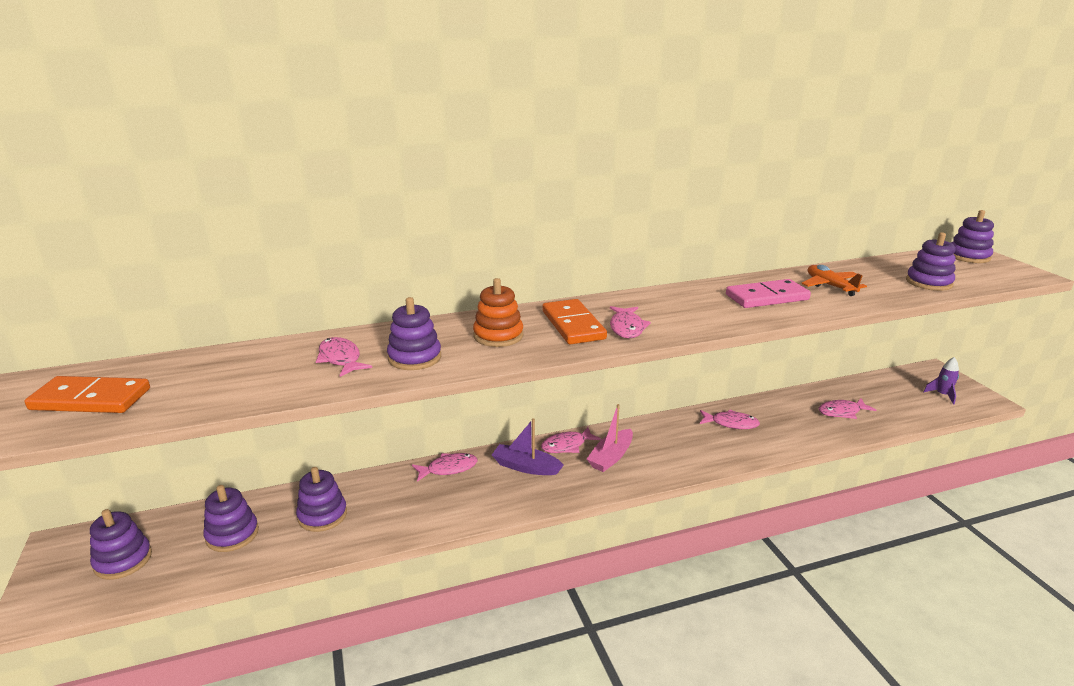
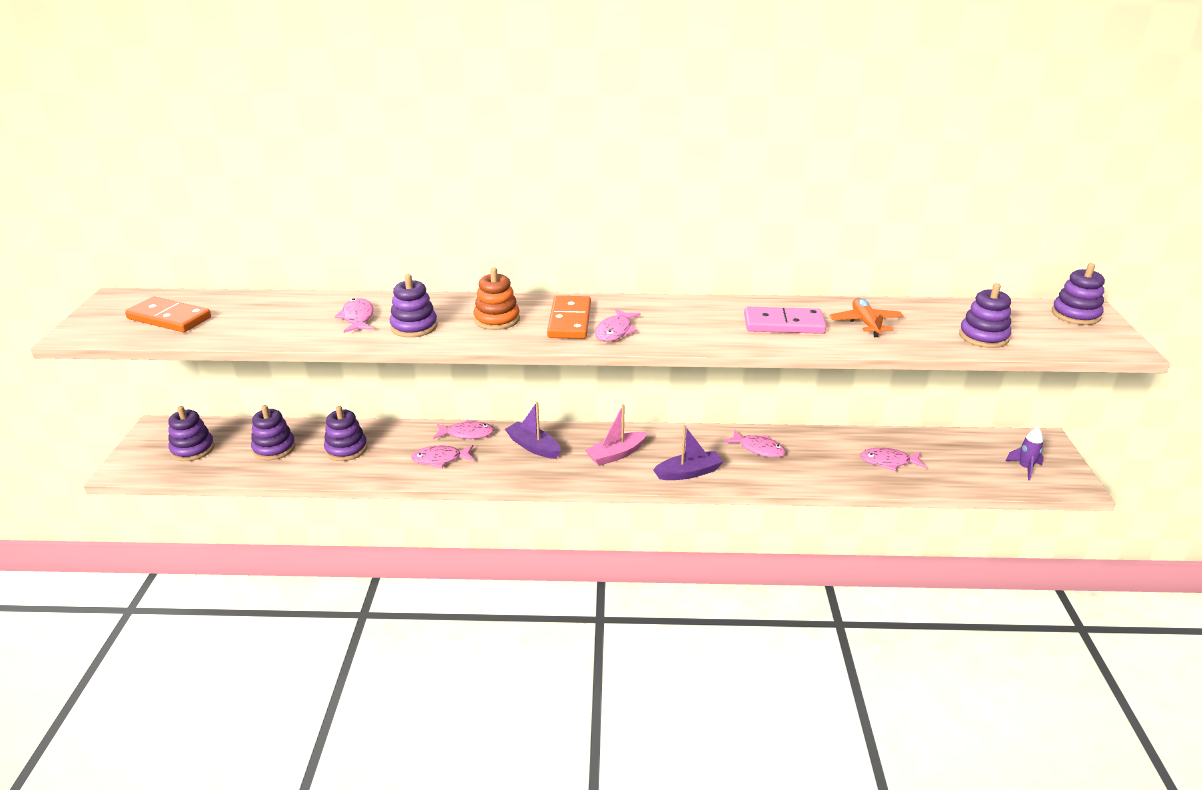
camera: 20 degrees right, 5 degrees up
pink fish [541,427,601,453] -> pink fish moved to [411,445,474,468]
none -> purple boat [653,425,724,480]

